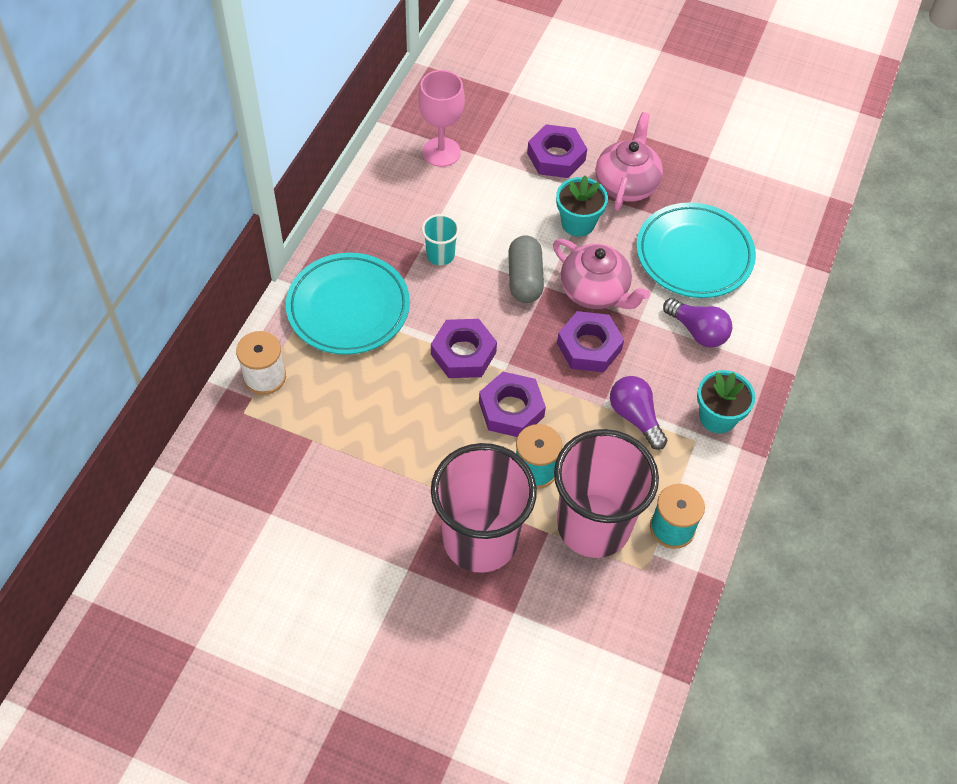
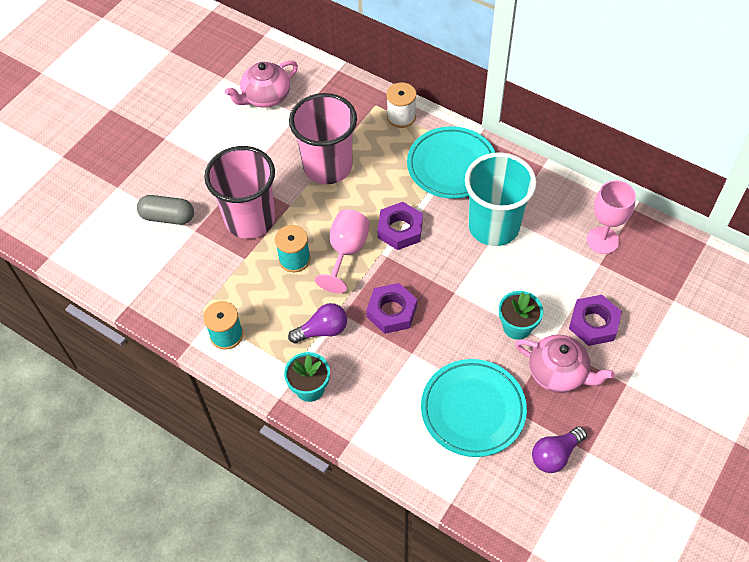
camera: 105 degrees right, 0 degrees up
turquoise cup [422,214,460,266] -> turquoise cup [465,152,537,246], size x2.30
purple nut [479,372,546,437] -> pink goblet [315,209,370,293]
grey capsule [508,235,544,303] -> grey capsule moved to [137,195,194,225]
pink teapot [553,239,650,309] -> pink teapot moved to [225,60,298,108]
pink cup [554,429,659,558] -> pink cup moved to [289,93,357,184]
purple light bulb [663,298,732,348] -> purple light bulb moved to [532,426,587,473]

